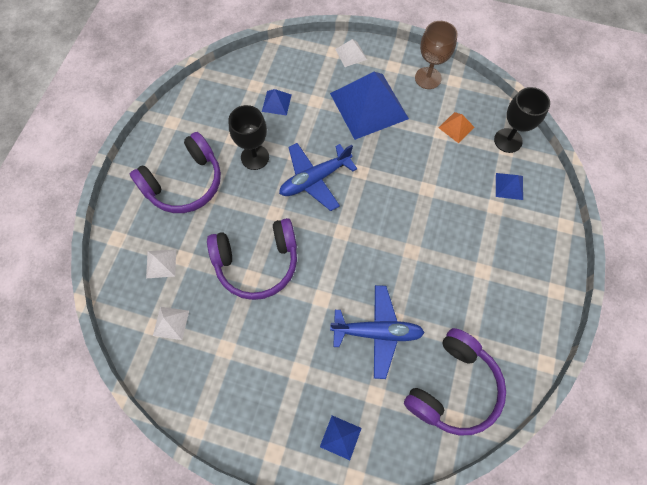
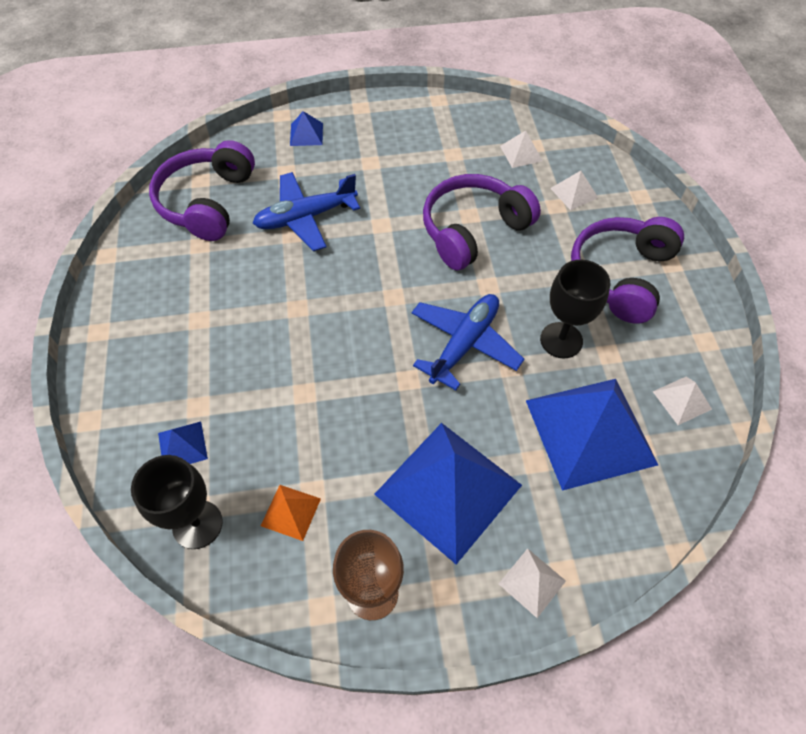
camera: 155 degrees right, 10 degrees down
blue pyramid [262,89,291,116] -> blue pyramid [526,379,658,491], size x2.34
none -> white pyramid [653,376,712,425]

